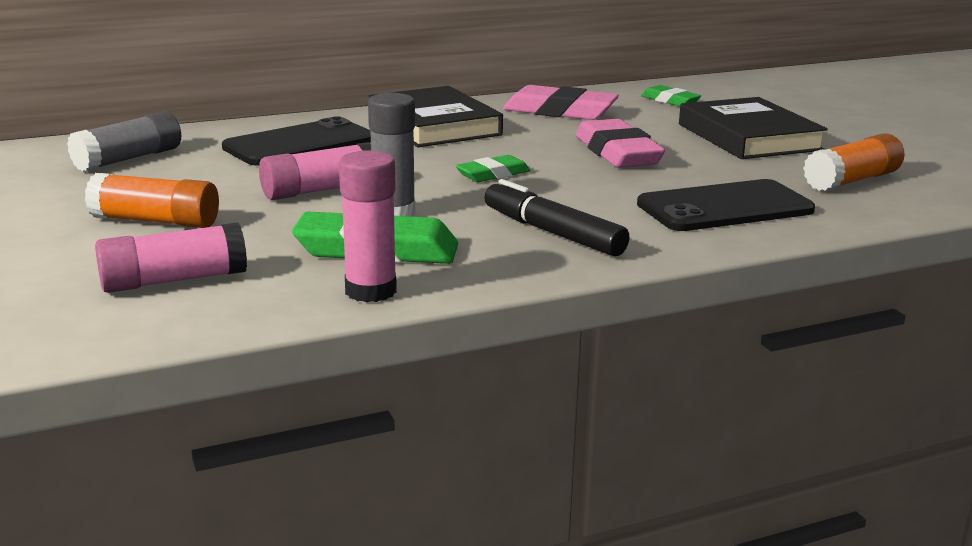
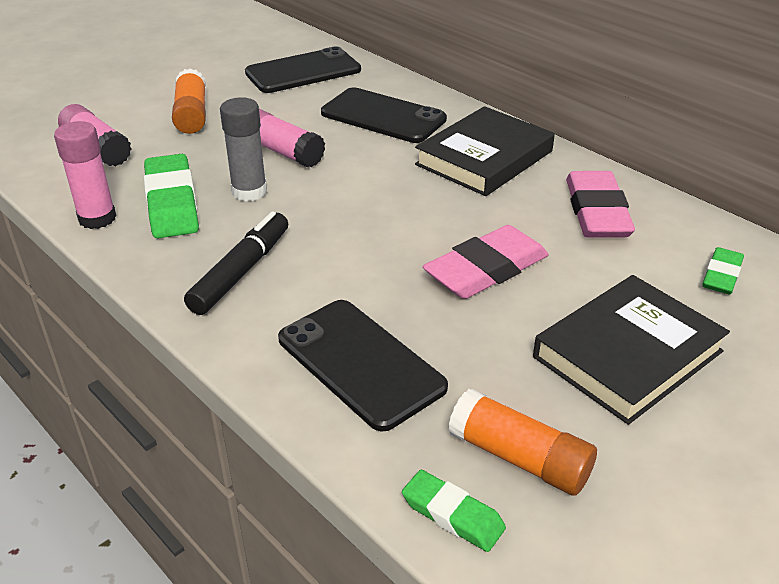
camera: 70 degrees right, 15 degrees up
grey glue stick [67,111,181,172] -> black phone [245,46,361,93]
green eraser [455,155,531,182] -> green eraser moved to [402,470,506,552]

